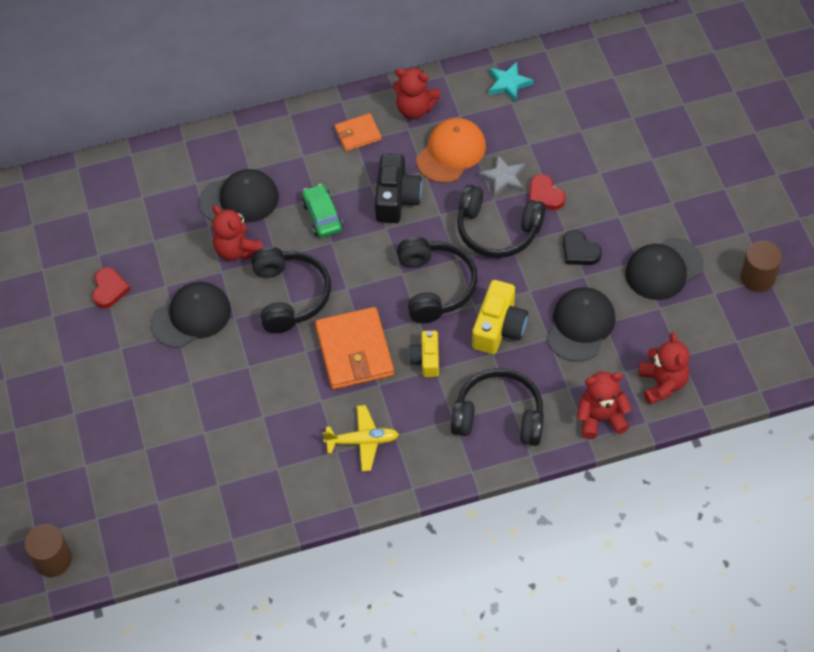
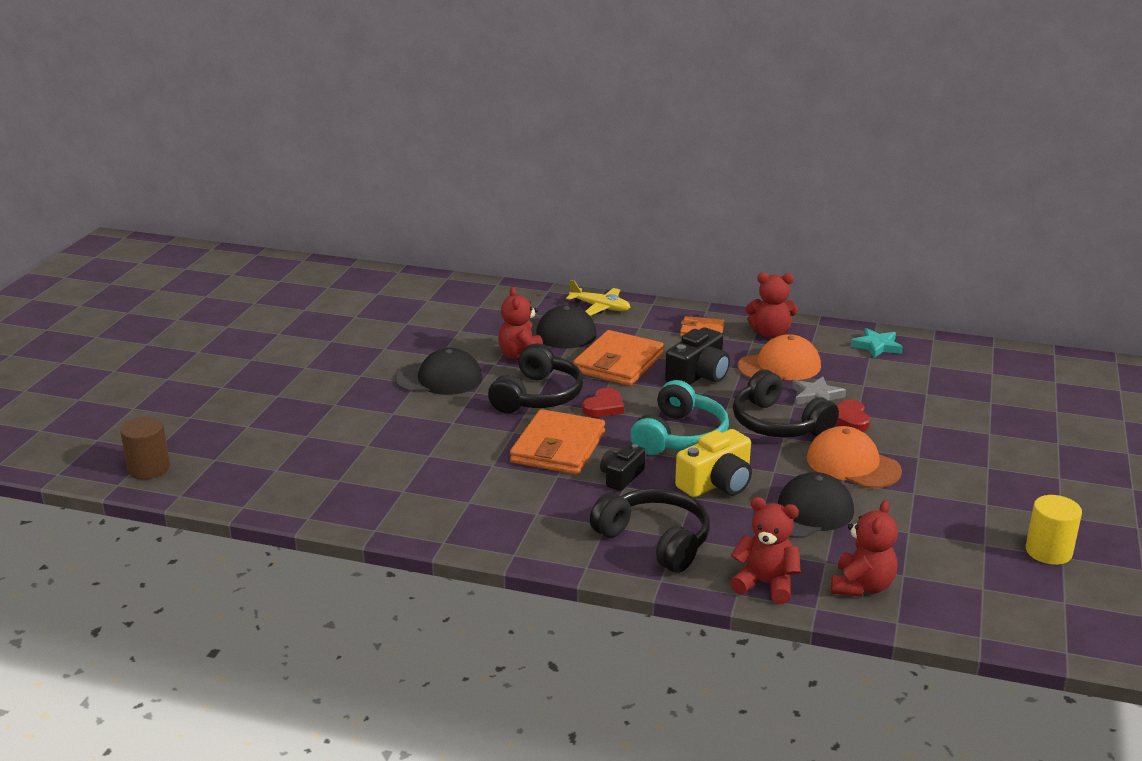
camera: 30 degrees right, 30 degrees down
red heart [92,267,131,308] -> red heart moved to [582,388,624,417]
green car [302,184,343,238] -> orange wallet [573,330,664,386]
yellow plane [322,405,399,471] -> yellow plane moved to [566,280,630,316]
red teddy bear [393,67,441,119] -> red teddy bear turned 45 degrees counterclockwise [746,273,798,338]
black headphones [397,237,478,323] -> turquoise headphones [630,380,729,455]
yellow camera [409,331,439,377] -> black camera [600,444,645,491]
black heart [563,230,602,265] -> orange cap [807,426,902,488]
black cap [625,238,704,300] -> none
brown cylinder [740,241,782,292] -> yellow cylinder [1026,495,1082,565]

